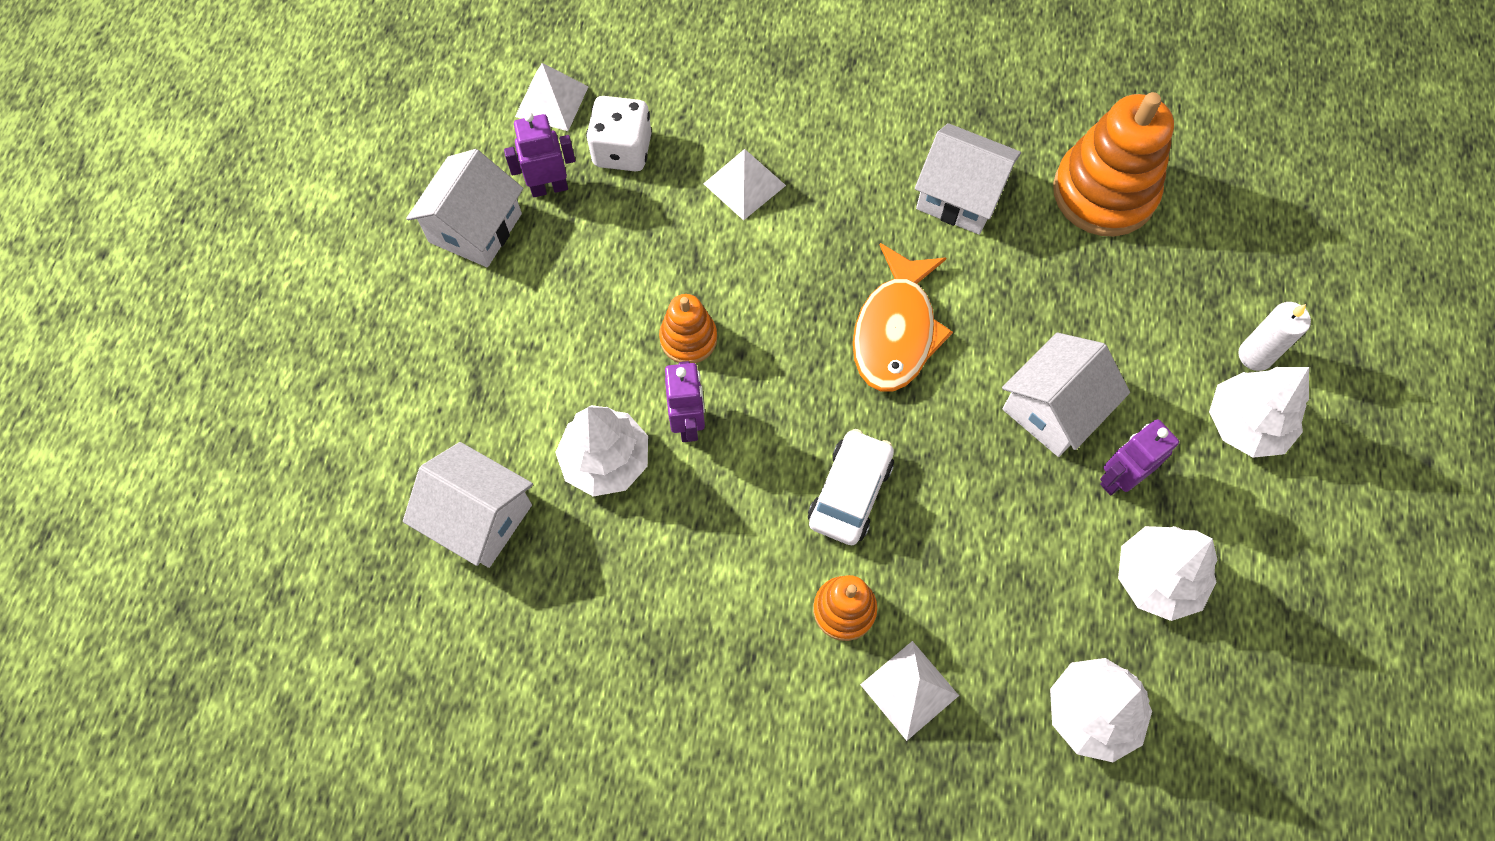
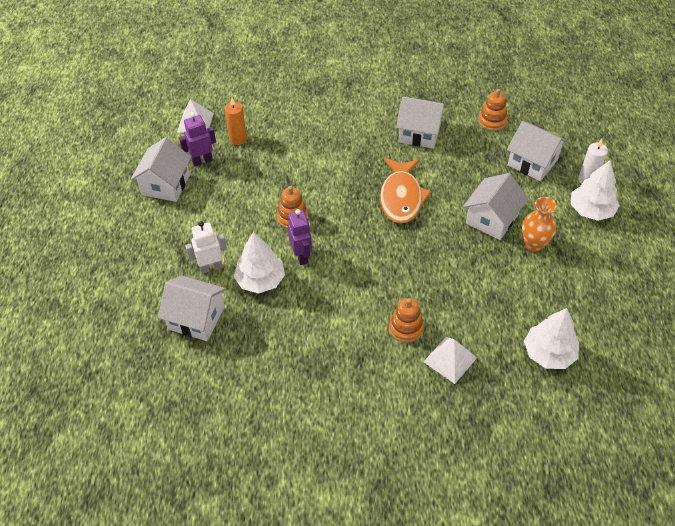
camera: 10 degrees left, 15 degrees down
white dice [586,96,651,171] -> orange candle [224,98,247,145]
white pyramid [703,149,786,220] -> none
white car [808,429,894,545] -> none
orange stacking toy [1053,92,1174,236] -> orange stacking toy [478,89,508,131], size x0.53
purple robot [1100,419,1179,495] -> orange vase [522,197,557,252]
white tree [1118,526,1218,621] -> none
none -> white robot [185,221,227,274]
none -> white house [507,121,567,181]

